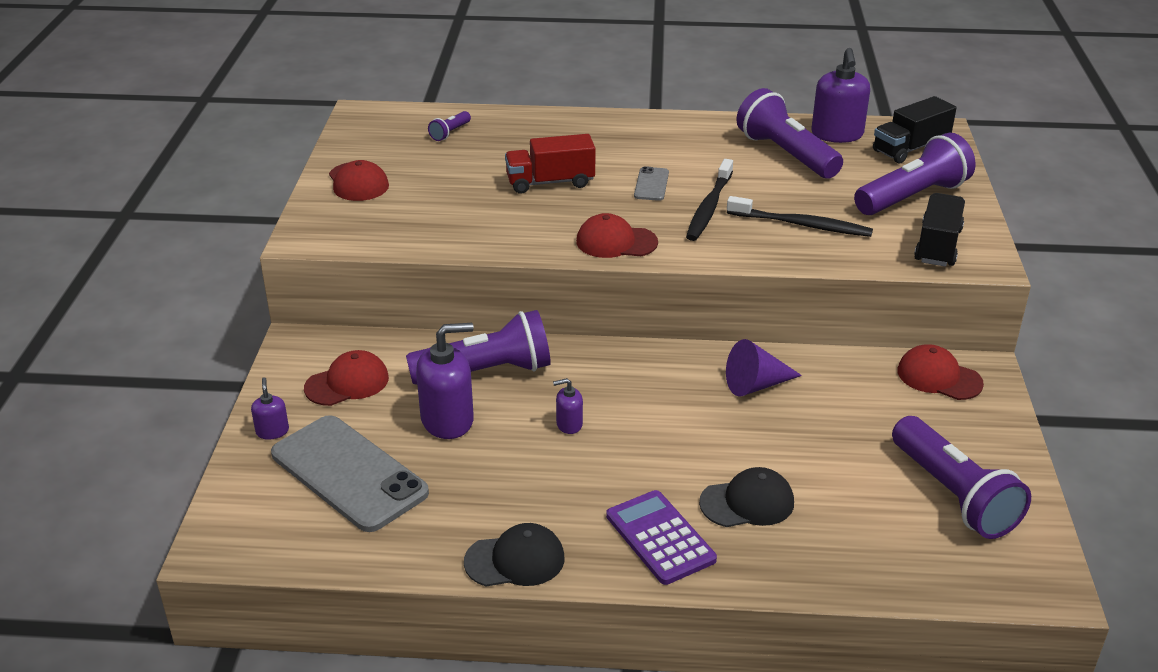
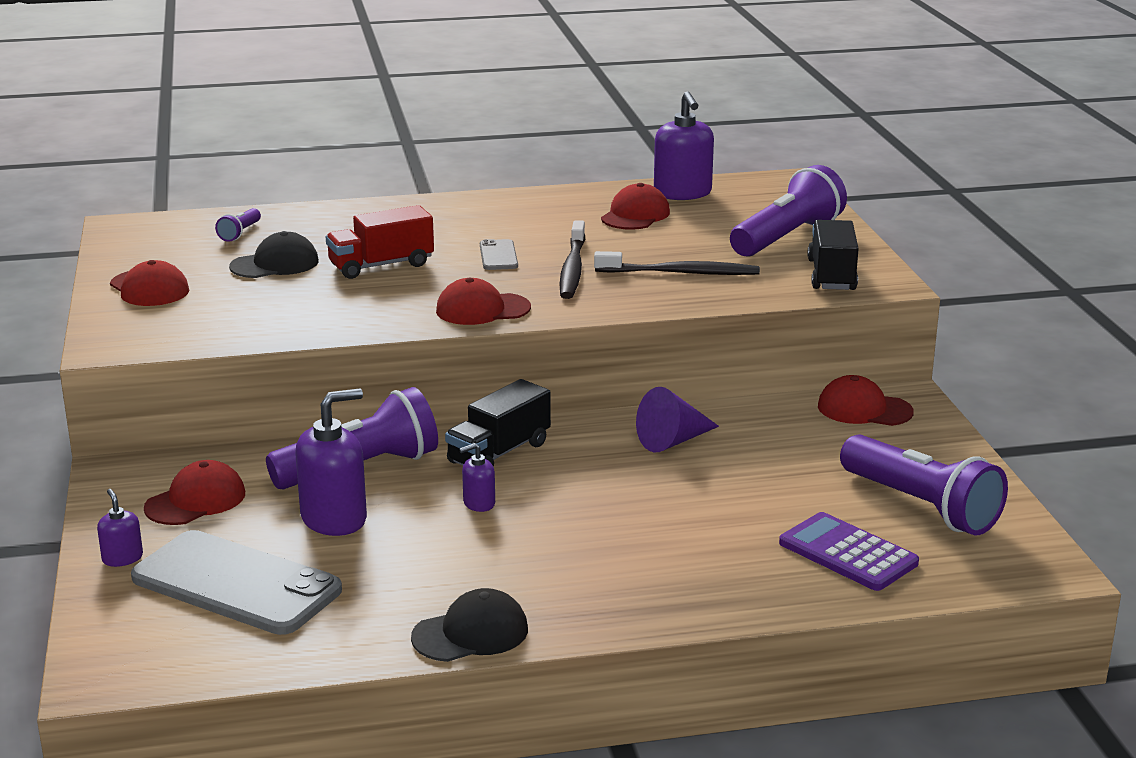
camera: 15 degrees left, 10 degrees down
purple calculator [606,490,717,585] -> purple calculator moved to [779,512,919,591]
black cap [699,467,794,527] -> black cap moved to [229,231,319,278]
purple flashlight [736,88,843,179] -> red cap [601,183,670,230]
black truck [873,96,957,163] -> black truck moved to [445,379,551,467]

